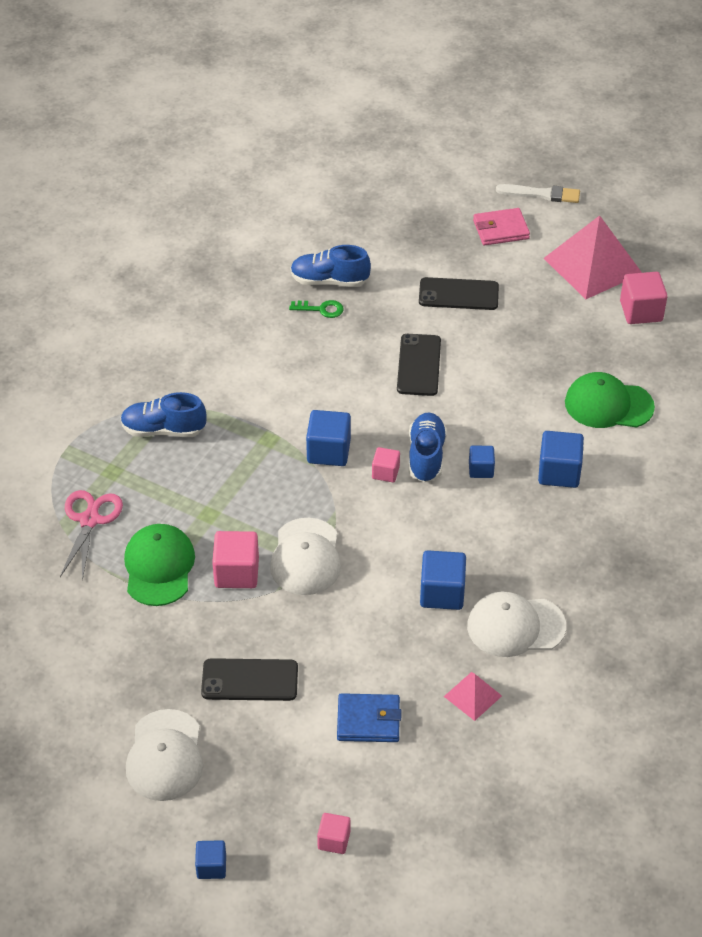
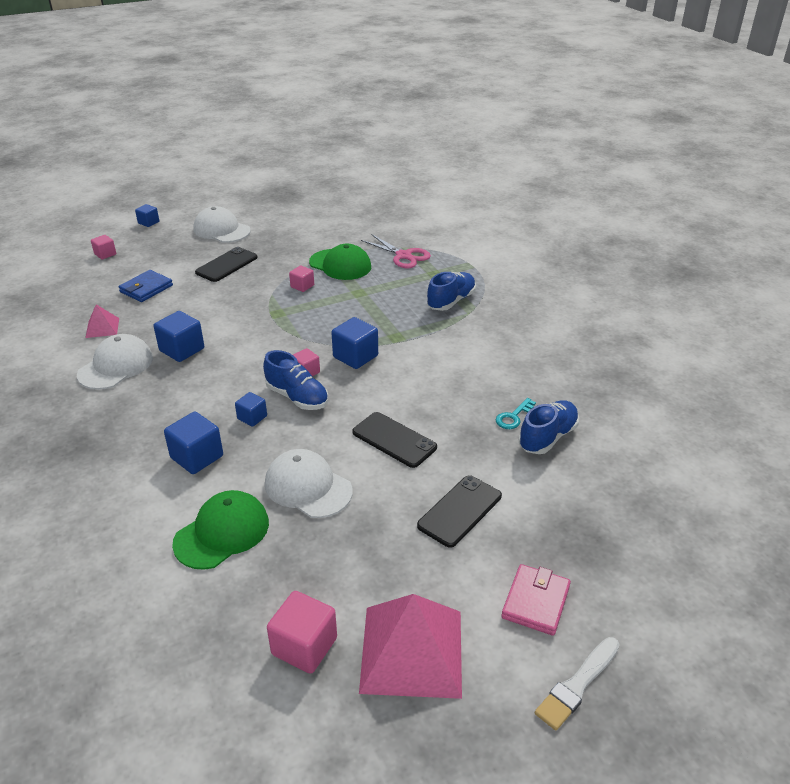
camera: 125 degrees right, 10 degrees down
pink cube [212,531,259,588] -> pink cube [289,265,314,292], size x0.60
white cap [270,518,341,595] -> white cap moved to [265,449,353,518]
green key [289,300,344,318] -> turquoise key [496,398,536,429]

